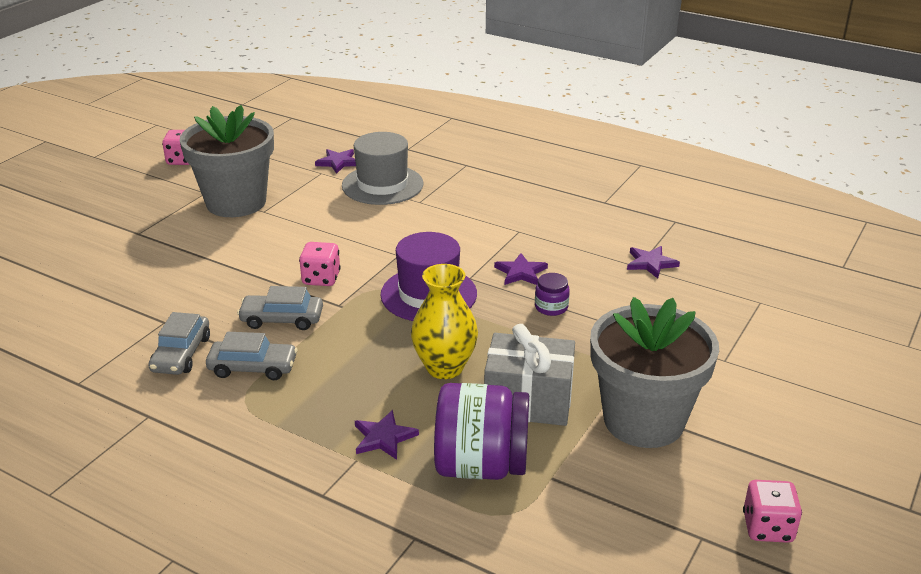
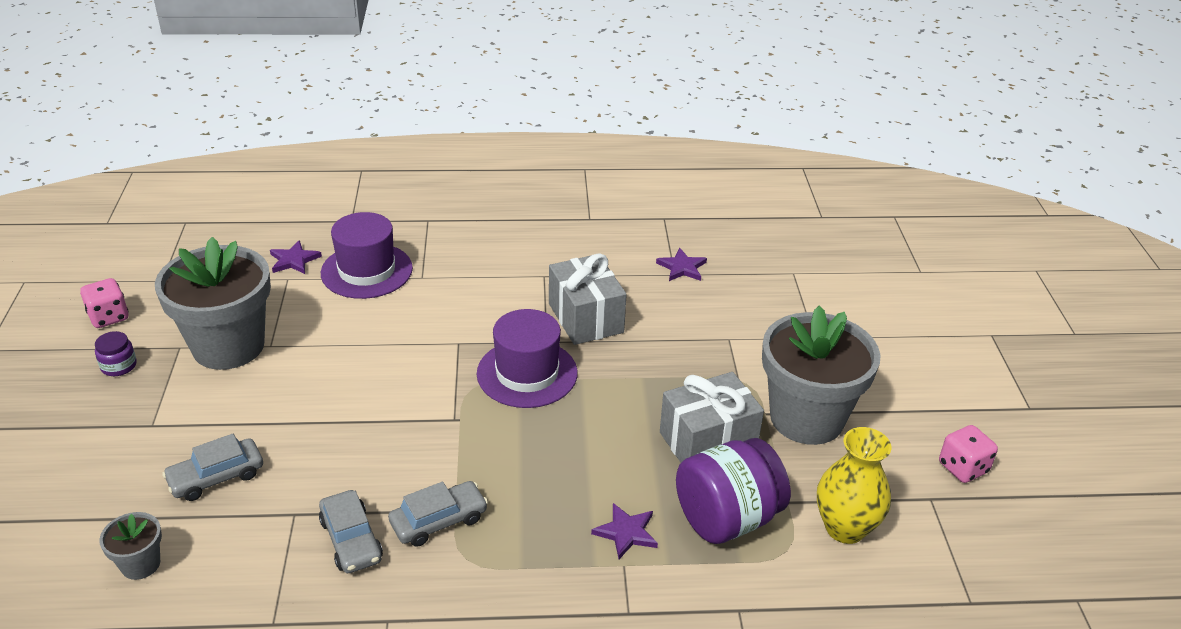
camera: 35 degrees left, 5 degrees up
grey car [237,286,323,330] -> grey car moved to [162,434,263,501]
pink dice [299,242,341,286] -> none
grey hat [342,132,423,205] -> purple hat [321,212,413,299]
yellow vase [411,264,478,379] -> yellow vase moved to [817,427,891,544]
purple star [494,253,548,285] -> grey gift [549,253,627,345]
purple jar [535,273,570,316] -> purple jar moved to [95,331,137,376]
none -> grey flower pot [100,512,162,580]

